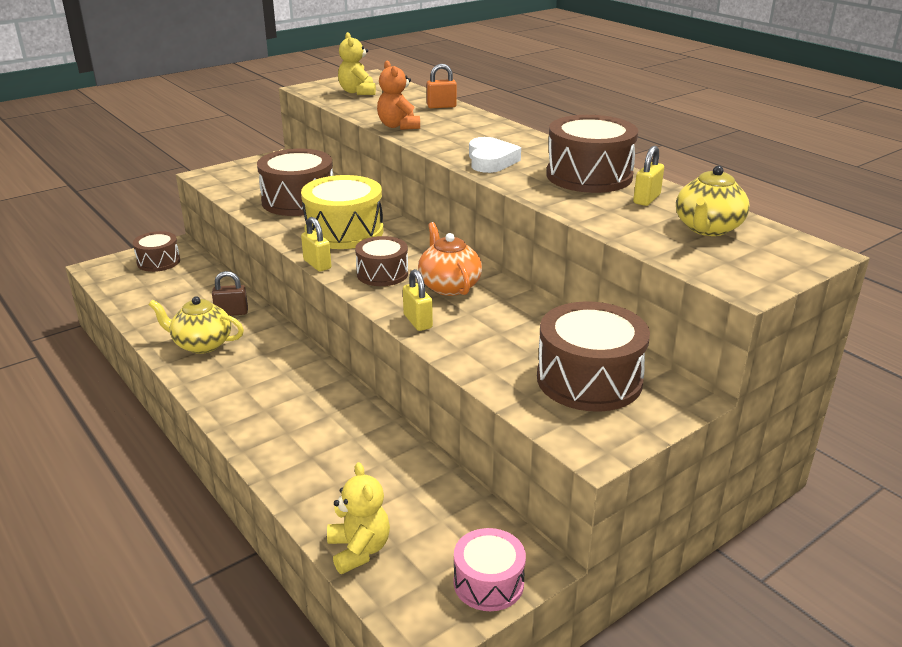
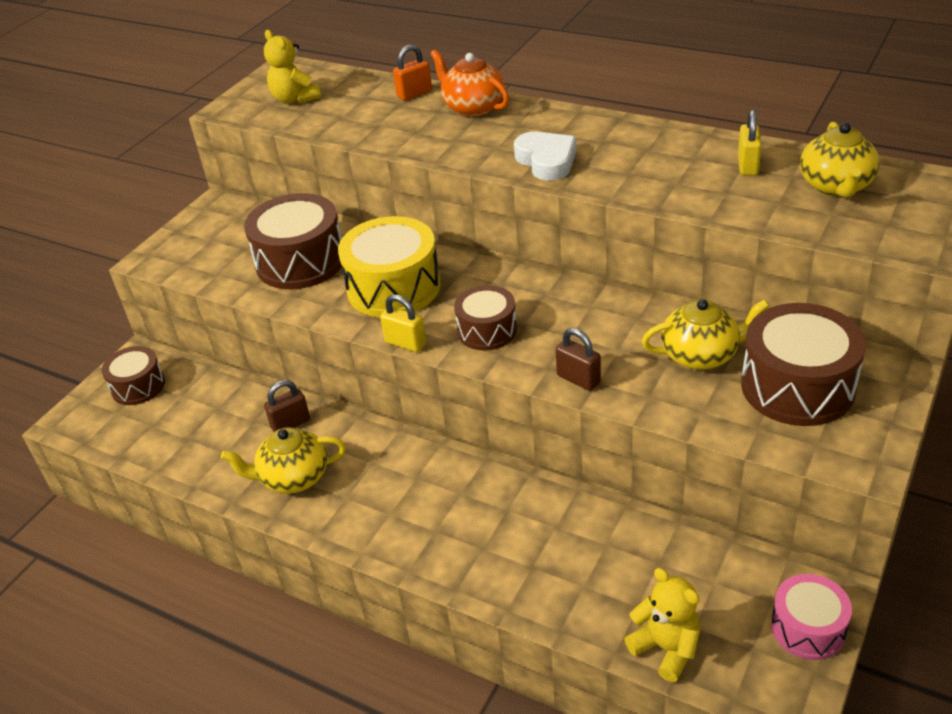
camera: 20 degrees left, 10 degrees up
orange teddy bear [377,61,420,130] -> none
yellow padlock [403,269,433,331] -> brown padlock [556,328,601,391]
orange teapot [418,222,482,296] -> orange teapot moved to [430,49,509,117]
brown drum [546,115,638,193] -> none
none -> yellow teapot [642,299,770,370]

